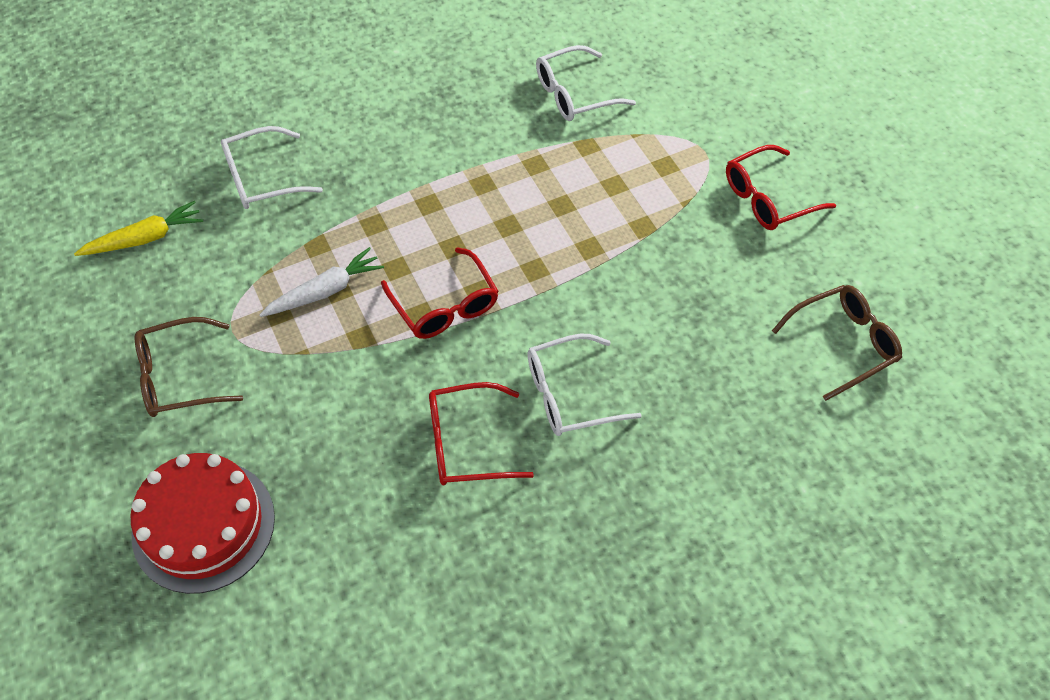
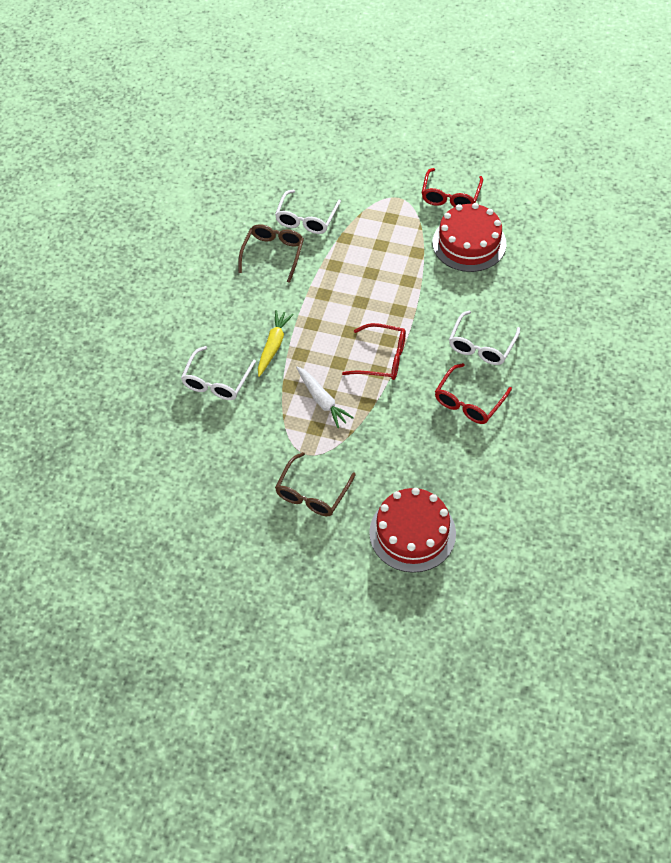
camera: 45 degrees left, 0 degrees up
yellow carrot [74,201,203,256] -> yellow carrot moved to [258,310,294,377]
white carrot [260,247,384,317] -> white carrot turned 135 degrees clockwise [296,366,354,428]
brown glasses [772,285,902,401] -> brown glasses moved to [238,224,304,283]
none -> red cake [433,203,506,272]

